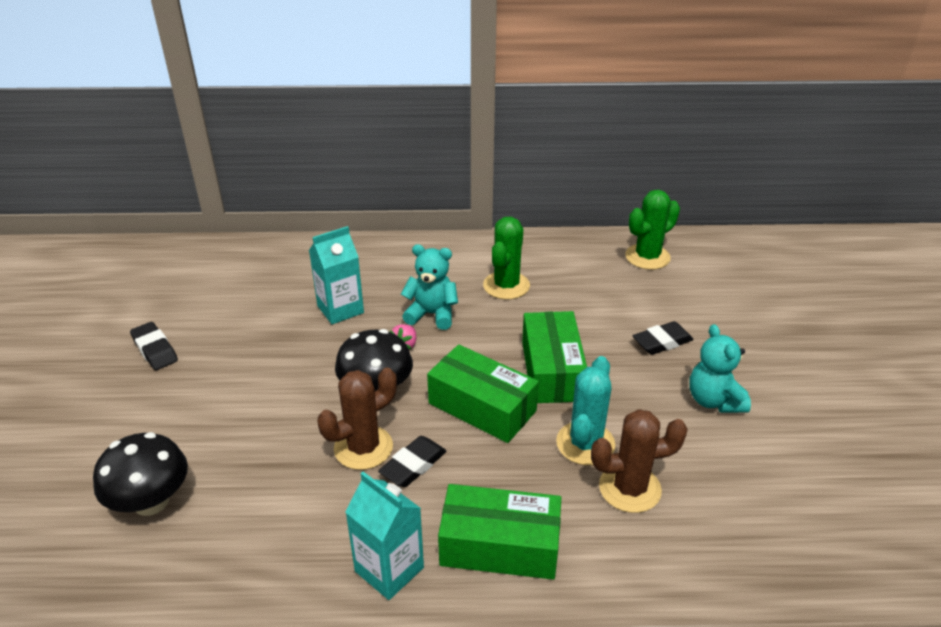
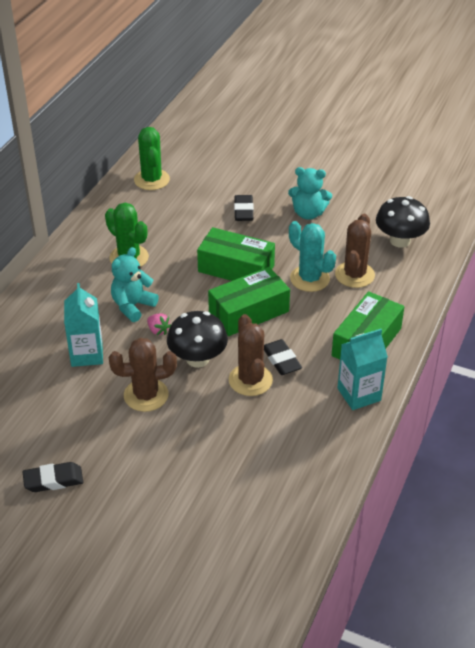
camera: 65 degrees left, 5 degrees up
black mushroom [93,432,188,516] -> black mushroom moved to [376,196,430,248]
none -> brown cactus [109,338,177,412]

